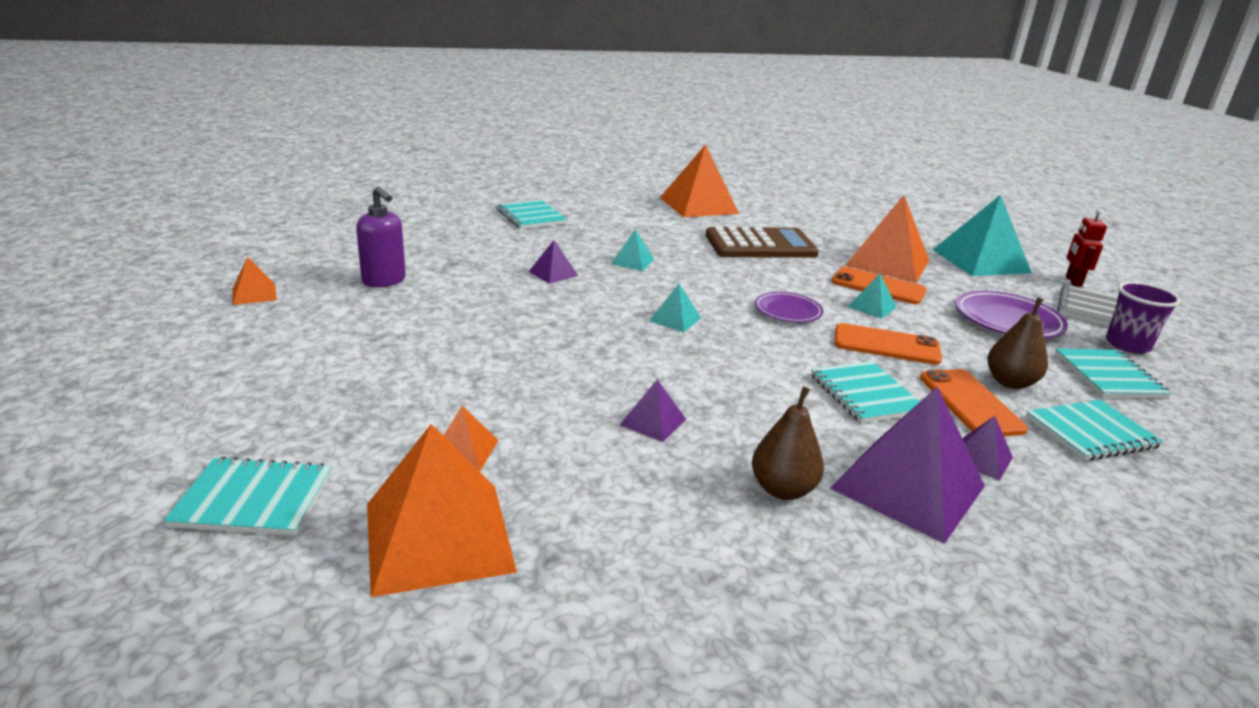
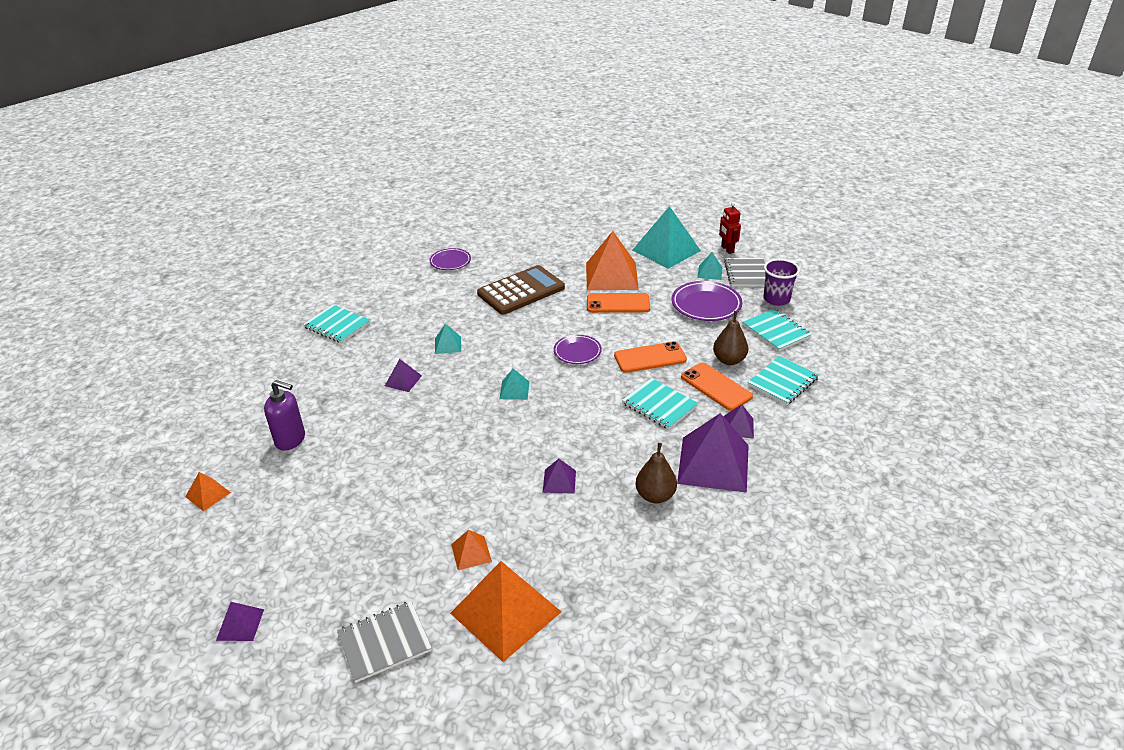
camera: 25 degrees left, 10 degrees up
turquoise notebook [164,457,332,536] -> grey notebook [337,601,432,683]
orange pyramid [660,144,739,217] -> purple plate [430,248,471,270]
turquoise pyramid [848,273,897,319] -> turquoise pyramid moved to [697,252,722,280]
none -> purple pyramid [216,602,264,641]

